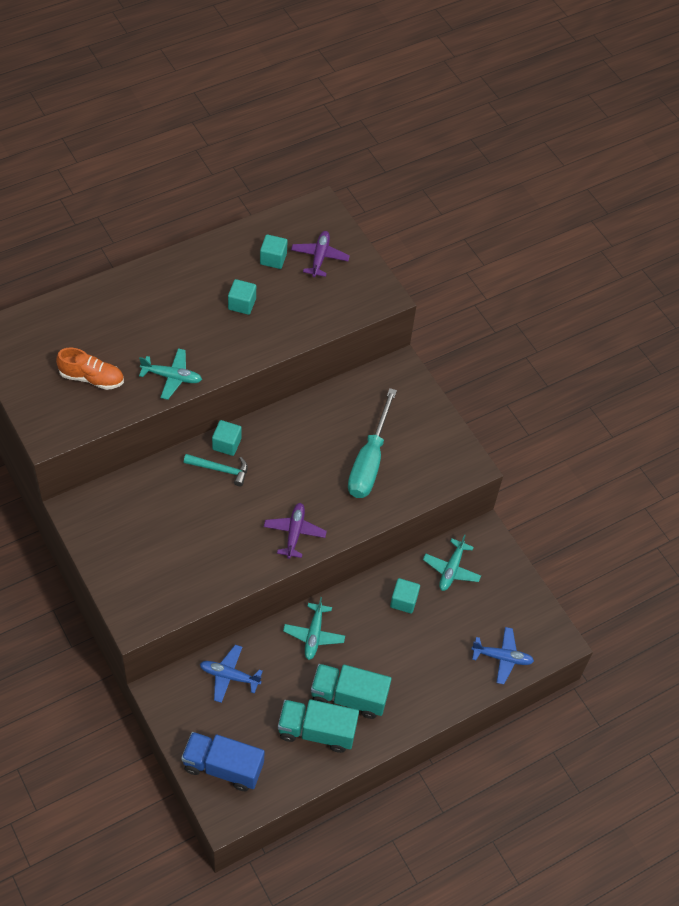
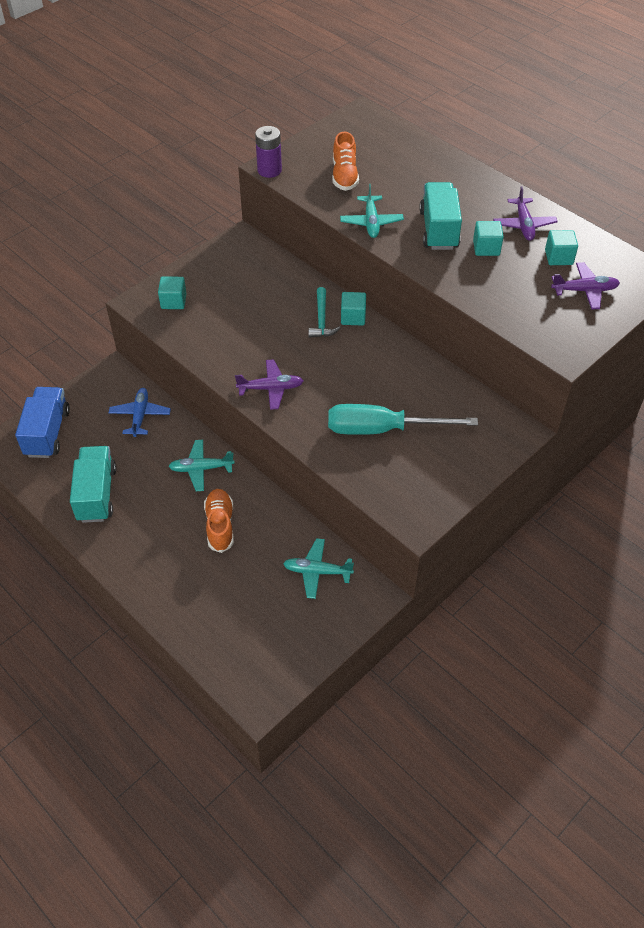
camera: 80 degrees right, 5 degrees down
turquoise truck [311,664,391,719] -> turquoise truck moved to [419,182,462,250]
turquoise cube [390,578,420,614] -> turquoise cube moved to [158,276,187,309]
blue plane [471,627,534,684] -> none
none -> orange shoe [204,489,234,553]
none -> purple battery [255,126,282,178]
none -> purple plane [493,186,558,241]

